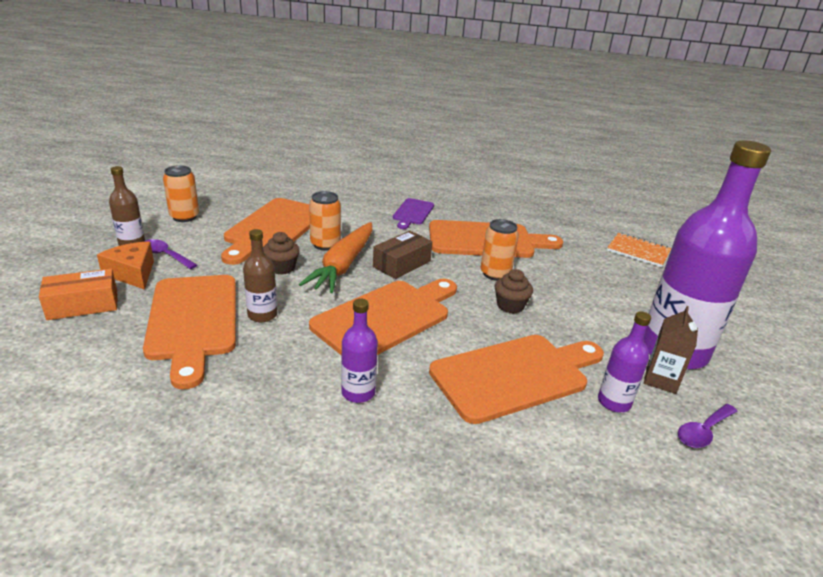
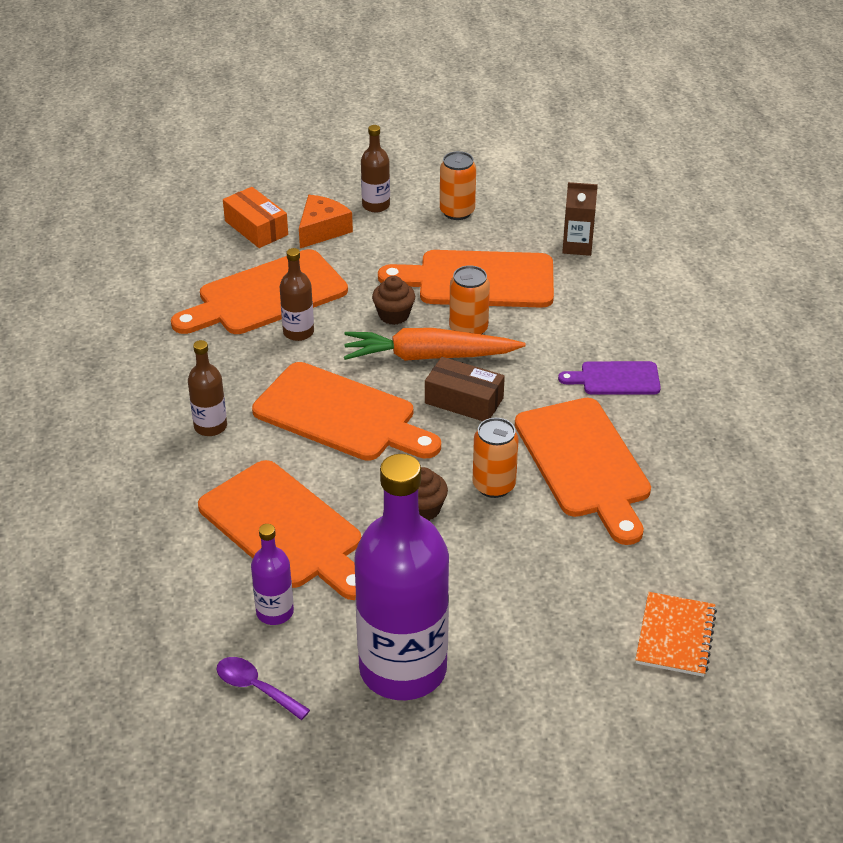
camera: 75 degrees right, 10 degrees up
purple spoon [144,239,197,269] -> none
purple bottle [341,299,378,403] -> brown bottle [188,340,227,436]
brown carton [644,306,698,394] -> brown carton moved to [562,182,598,256]

